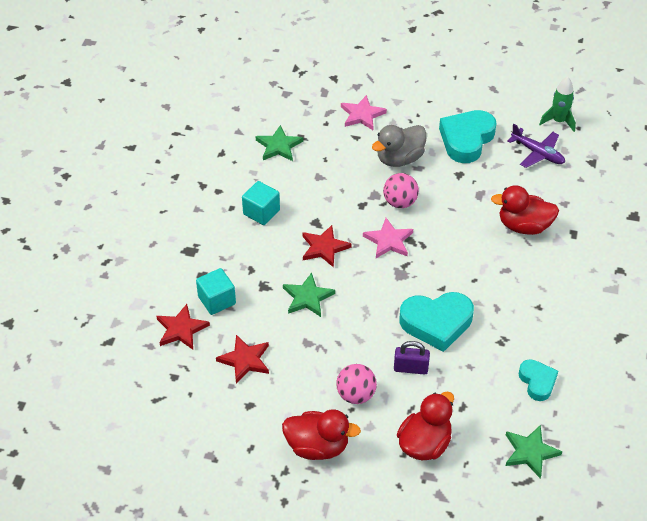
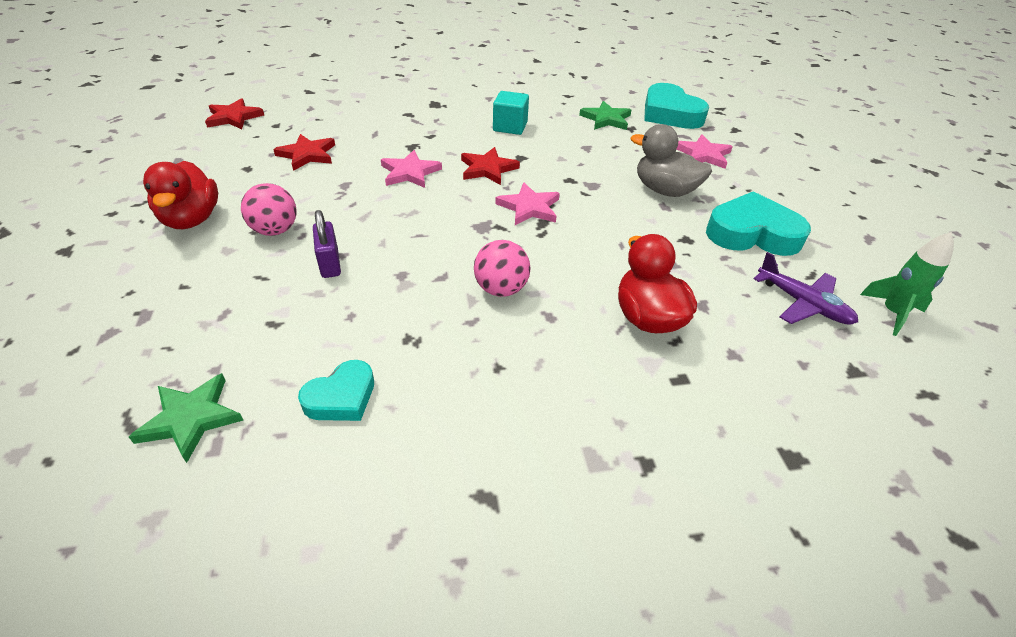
camera: 65 degrees right, 5 degrees down
red star [156,304,210,350] -> red star moved to [205,98,264,129]
turquoise cube [196,268,236,315] -> none
green star [283,273,335,317] -> pink star [381,150,442,188]
pink ball [383,173,419,208] -> pink ball moved to [474,240,530,297]
red duck [397,392,454,460] -> none
turquoise heart [399,292,474,352] -> turquoise heart moved to [644,83,709,129]
purple plane [507,124,565,168] -> purple plane turned 60 degrees counterclockwise [754,252,858,325]

